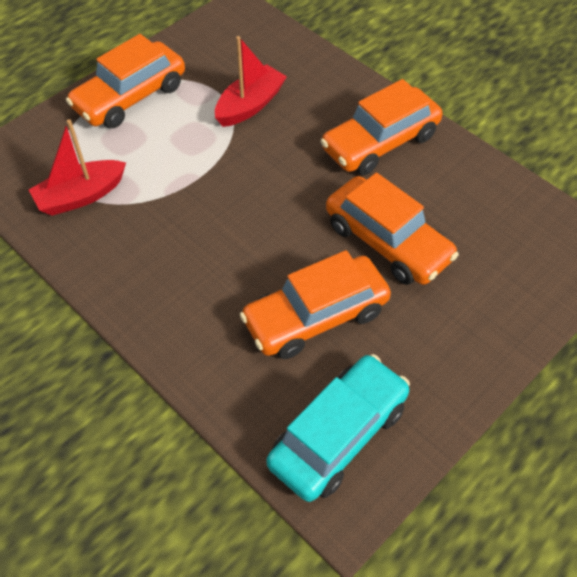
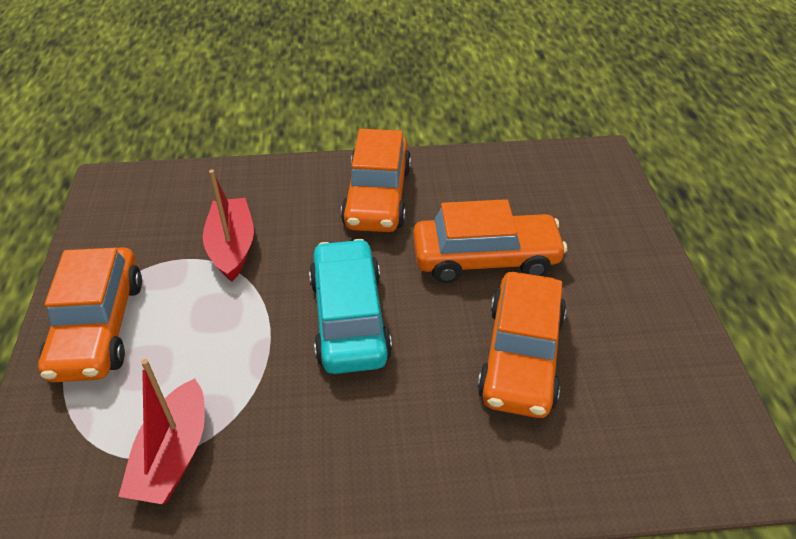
camera: 50 degrees left, 10 degrees down
turquoise car [266,354,410,502] -> turquoise car moved to [309,239,392,374]

